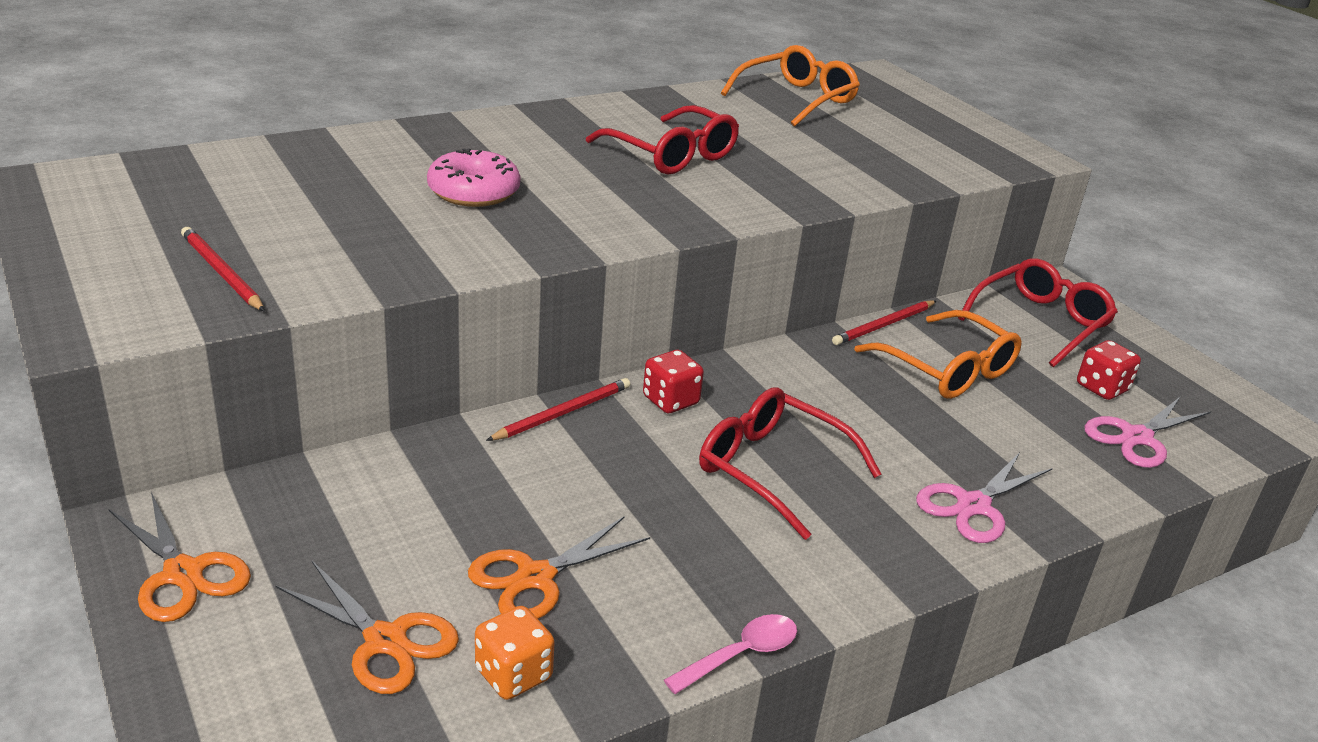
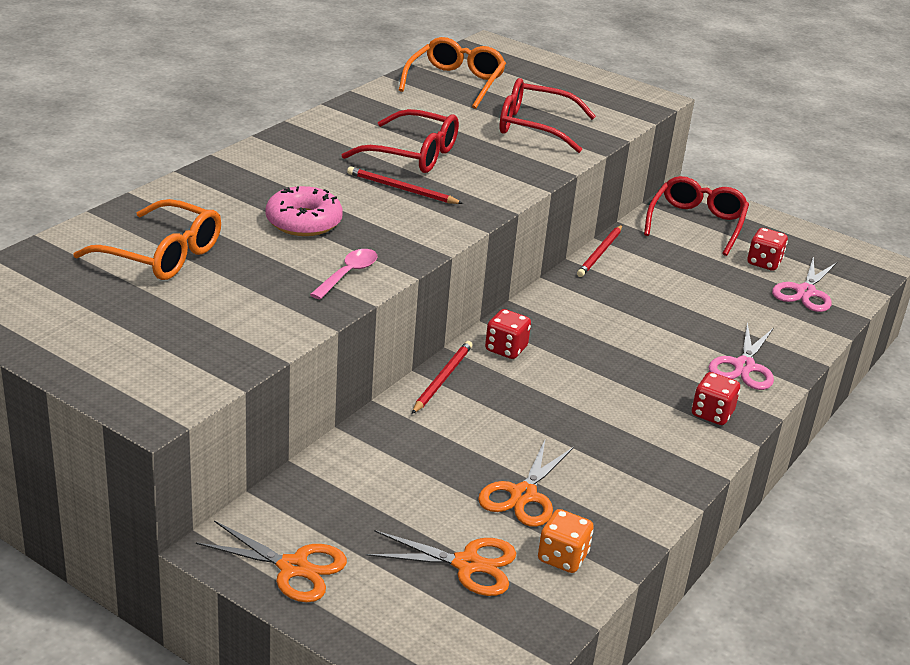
camera: 25 degrees left, 0 degrees up
red pencil [181,227,265,312] -> red pencil moved to [347,166,463,204]
pink spoon [664,614,797,694] -> pink spoon moved to [310,249,377,299]
red glasses [699,387,881,540] -> red glasses moved to [500,78,596,153]
orange glasses [855,310,1021,399] -> orange glasses moved to [73,199,221,280]
none -> red dice [692,372,740,425]

